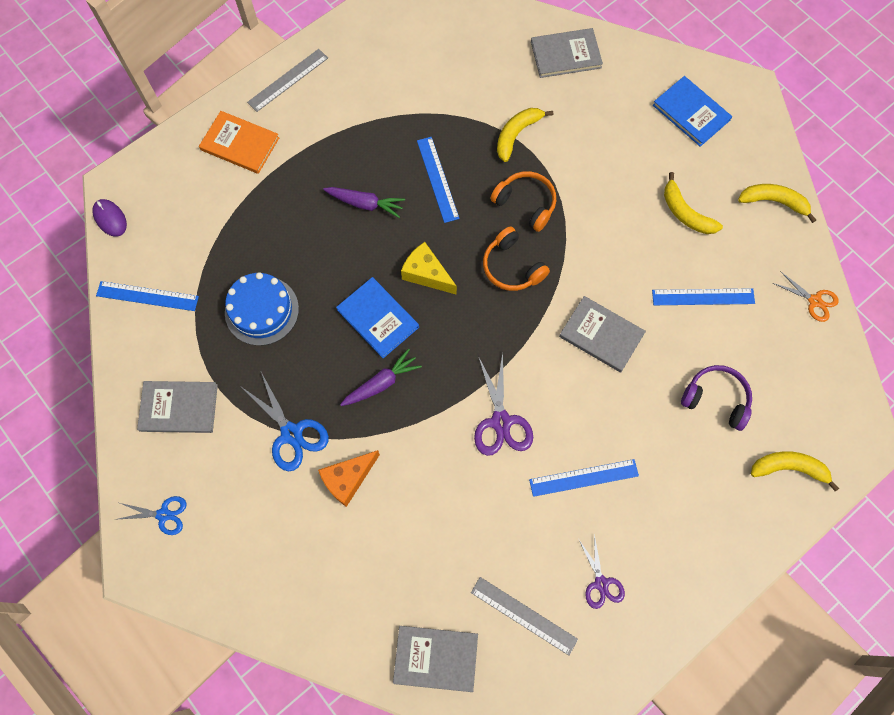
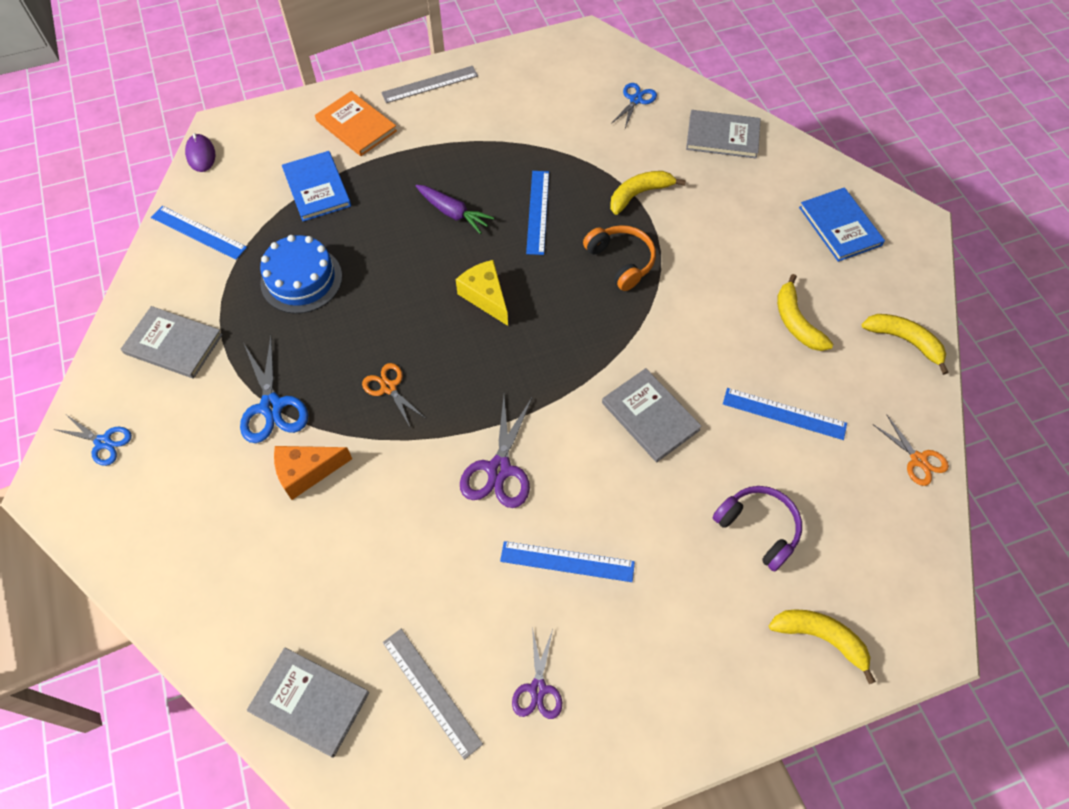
camera: 20 degrees right, 10 degrees down
blue book [336,277,419,358] -> blue book moved to [282,151,351,221]
purple carrot [340,349,422,406] -> orange scissors [362,363,425,427]
orange headphones [483,227,550,291] -> none
none -> blue scissors [611,83,657,128]

